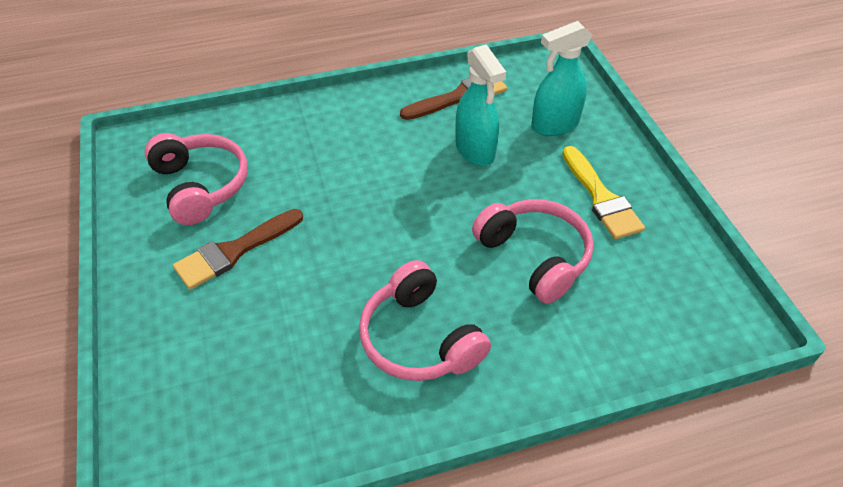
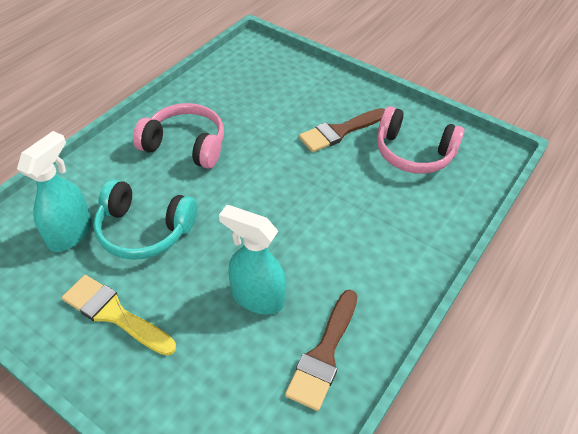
camera: 140 degrees right, 0 degrees up
brown brush [173,209,303,290] -> brown brush turned 135 degrees counterclockwise [299,108,385,152]
pink headphones [472,199,594,304] -> turquoise headphones [93,179,197,260]
turquoise spray bottle [531,21,592,136] -> turquoise spray bottle moved to [17,131,92,252]

